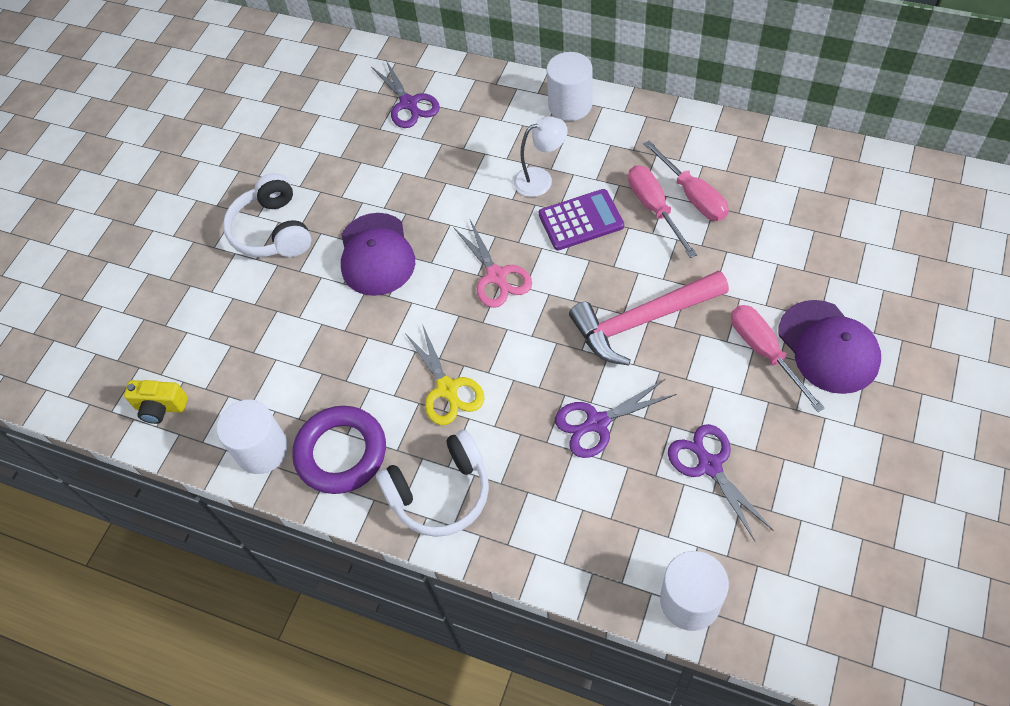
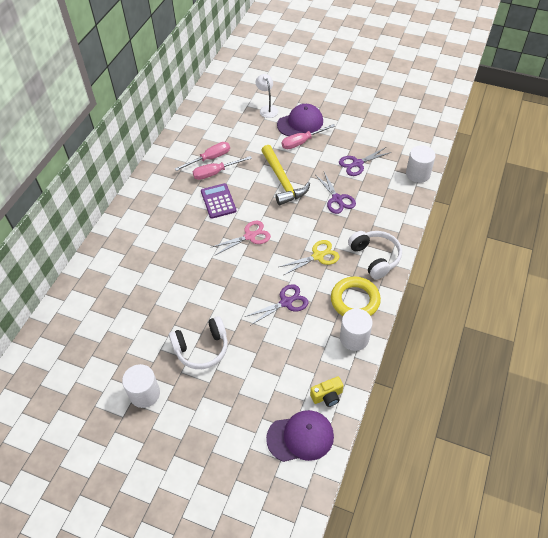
camera: 95 degrees left, 5 degrees down
yellow camera [124,380,188,424] -> yellow camera turned 60 degrees clockwise [310,376,344,407]
purple ring [292,406,386,494] -> yellow ring [331,277,381,316]
purple cap [341,213,415,296] -> purple cap moved to [266,410,334,462]
purple scissors [372,60,440,128] -> purple scissors moved to [244,284,309,325]
white lamp [514,116,568,197] -> white lamp moved to [256,74,278,118]
white cylinder [546,52,592,121] -> white cylinder moved to [122,364,160,408]
pink hammer [569,270,729,365] -> yellow hammer [261,145,310,205]

